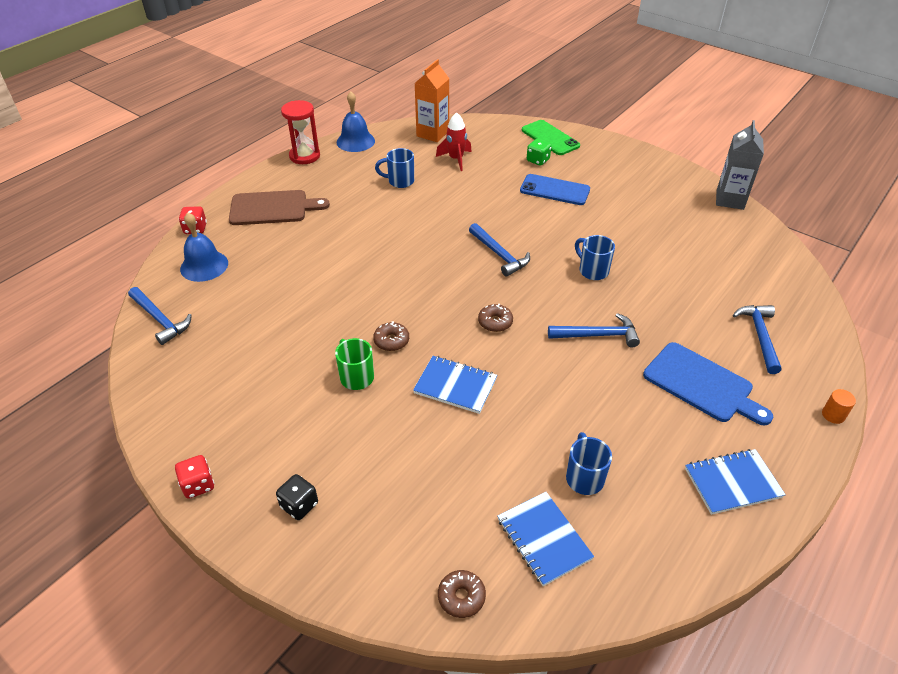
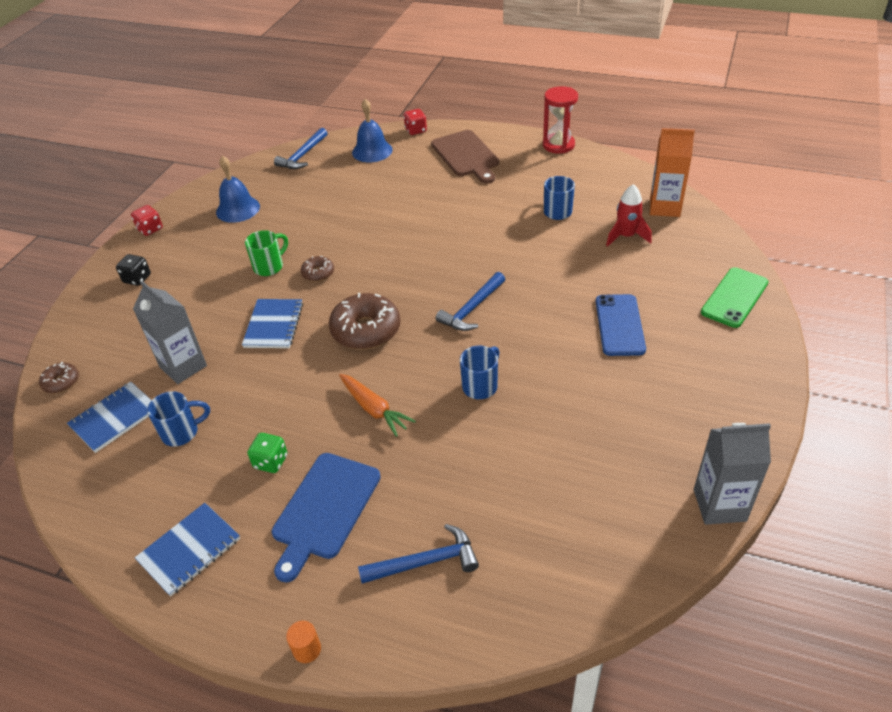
camera: 75 degrees right, 0 degrees up
blue bell [337,91,375,152] -> blue bell moved to [216,156,260,223]
brown donut [478,303,513,332] -> brown donut [329,293,400,350], size x1.96
green dice [527,139,551,166] -> green dice moved to [248,433,288,473]
blue hammer [548,313,640,347] -> orange carrot [339,374,416,437]
blue notebook [685,449,786,515] -> blue notebook turned 75 degrees clockwise [135,503,240,596]
none -> grey carton [133,281,207,384]

